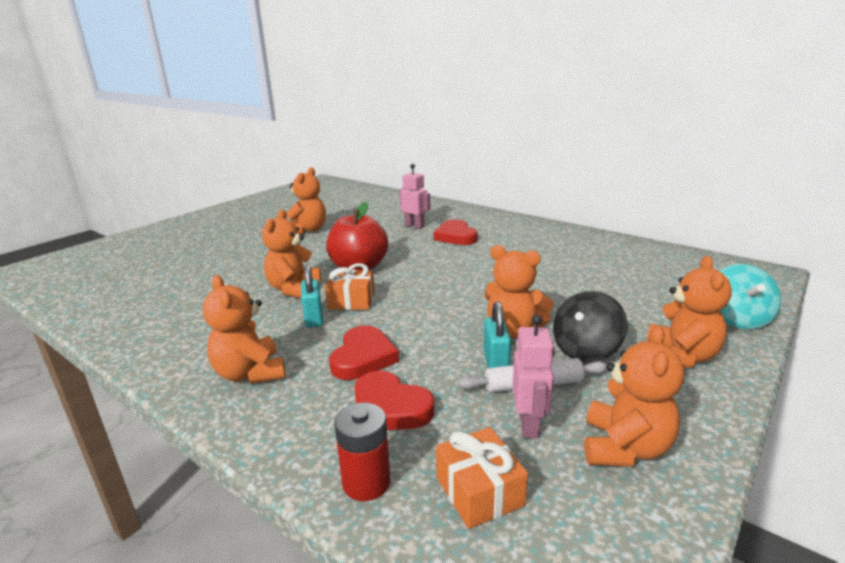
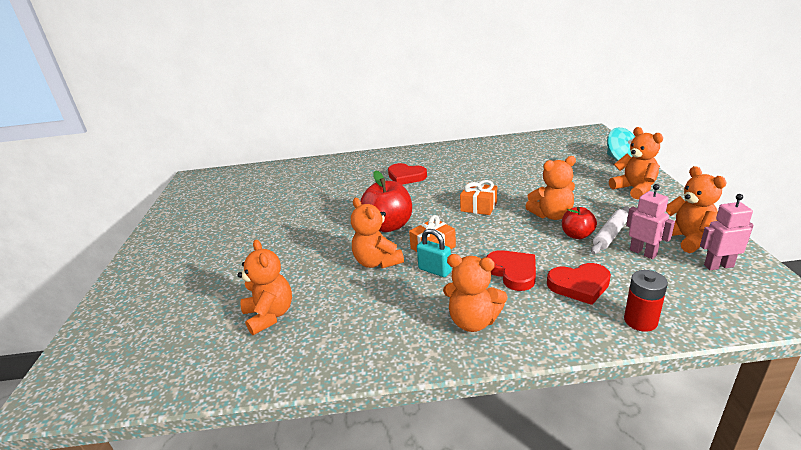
camera: 40 degrees left, 5 degrees up
orange teddy bear [286,167,326,234] -> orange teddy bear moved to [237,240,292,335]
pink robot [399,164,430,229] -> pink robot moved to [700,194,753,270]
orange gift [436,427,528,529] -> orange gift moved to [460,180,497,215]
turquoise padlock [484,302,511,368] -> red apple [562,207,597,239]
black spinning top [553,291,628,362] -> none

